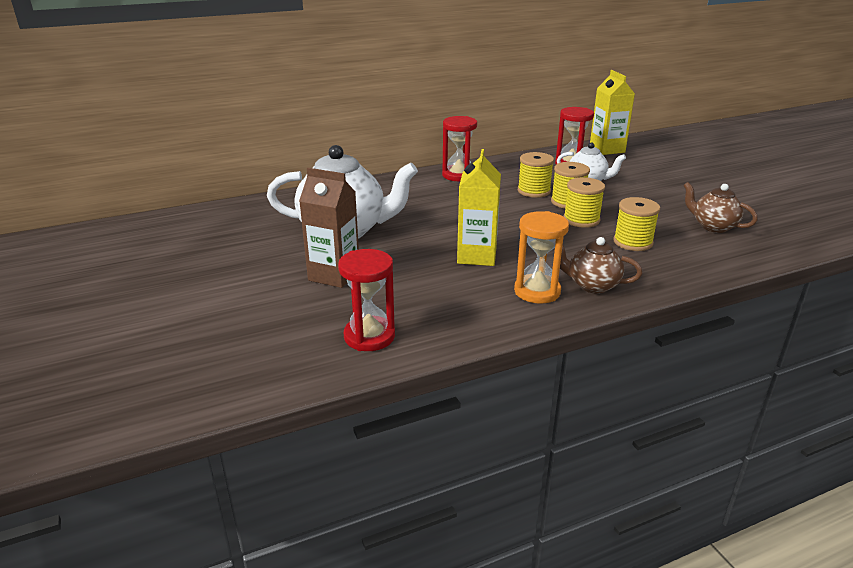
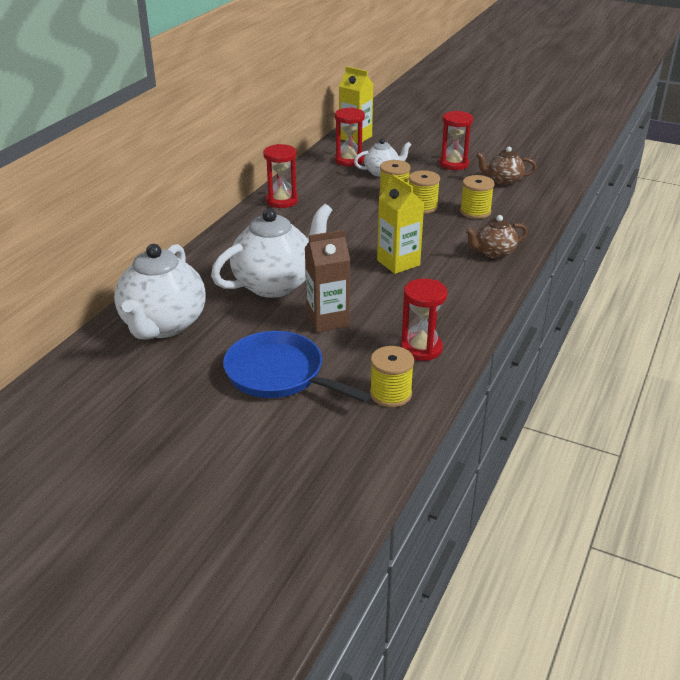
camera: 40 degrees left, 5 degrees up
orange hourglass [514,211,569,304] -> none
yellow spool [518,152,554,198] -> yellow spool moved to [370,346,414,407]
none -> white teapot [114,244,206,339]
none -> blue pan [223,331,371,403]
none -> red hourglass [439,111,473,170]

